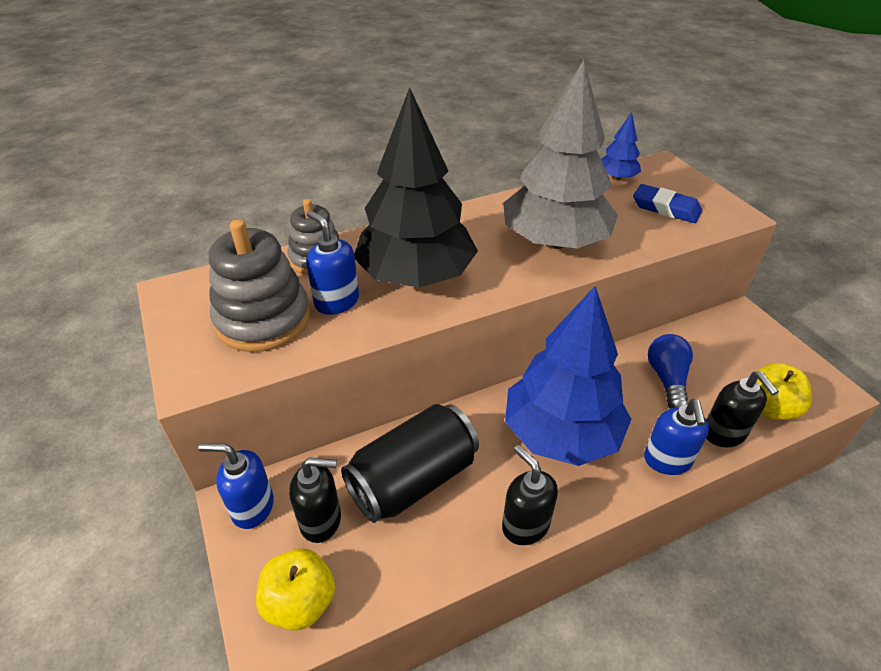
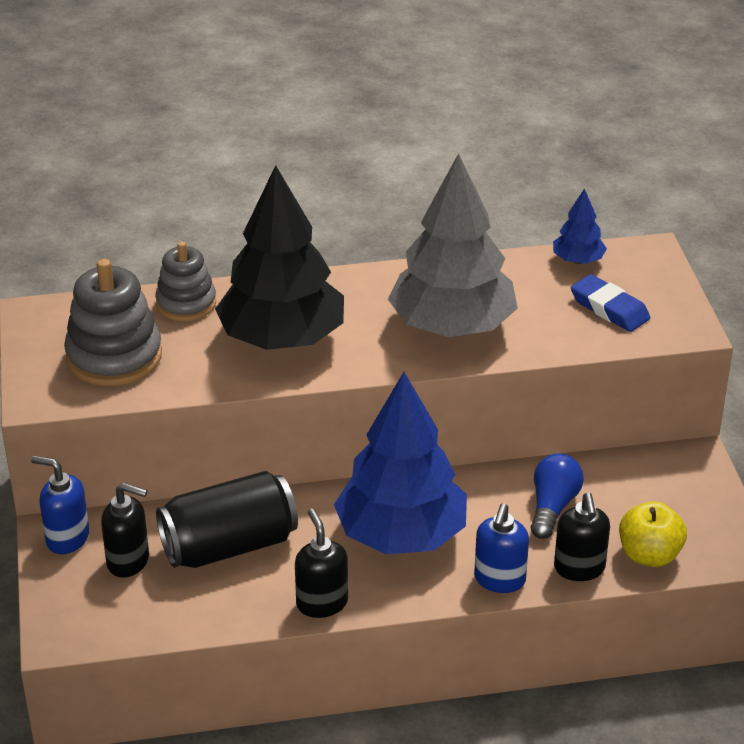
camera: 15 degrees right, 5 degrees down
yellow apple [256,548,335,631] -> none
blue soap dispenser [306,210,359,315] -> none

